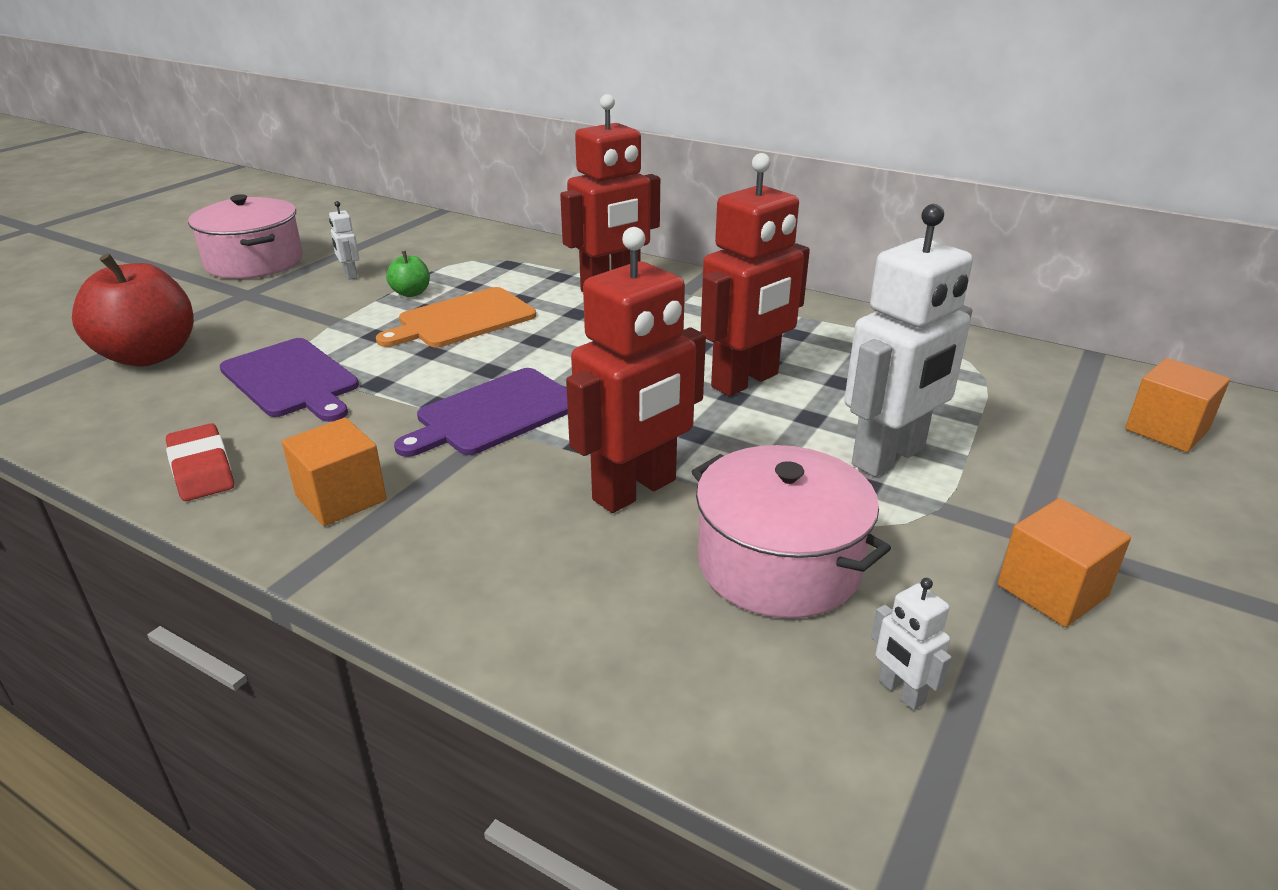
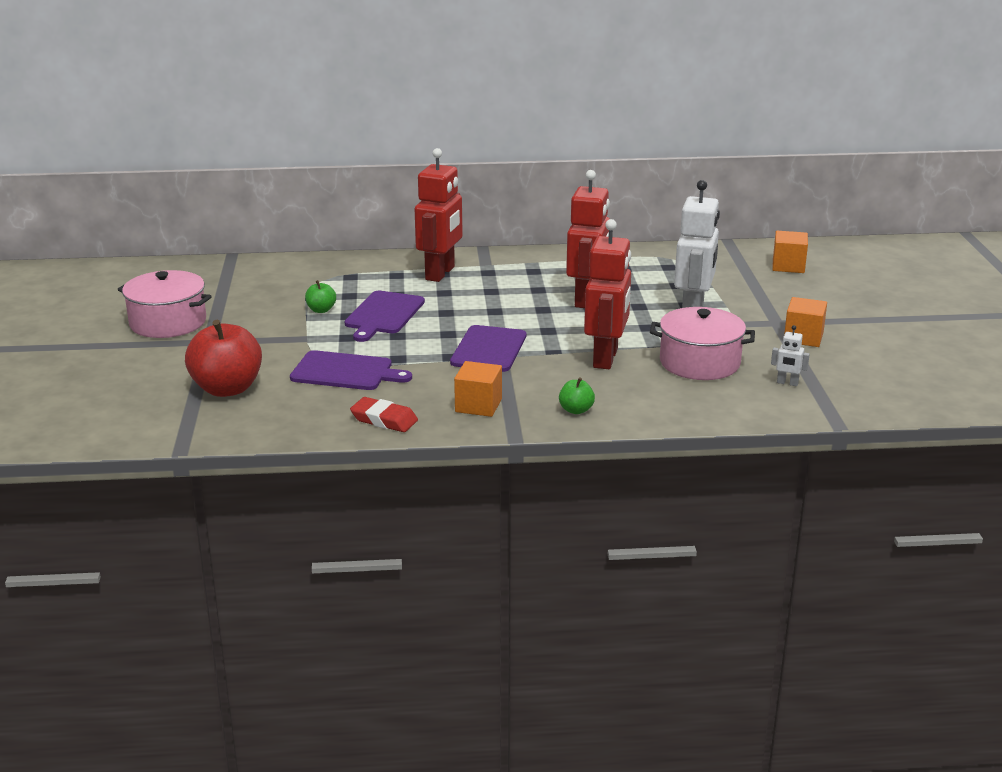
camera: 35 degrees left, 5 degrees down
white robot [329,201,359,279] -> none
orange cutting board [376,287,536,347] -> purple cutting board [345,291,425,342]
none -> green apple [559,377,595,414]

